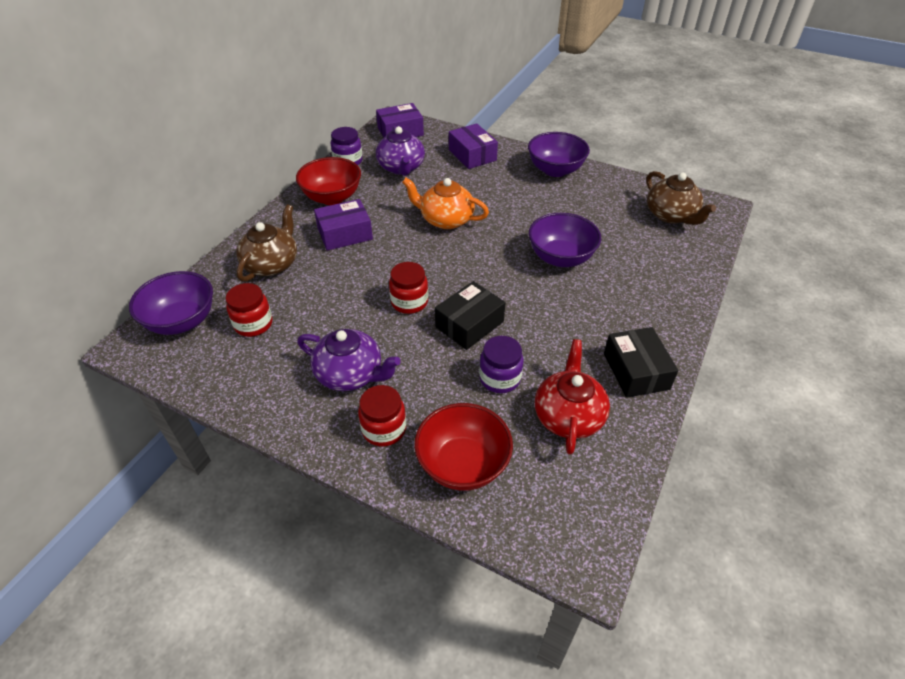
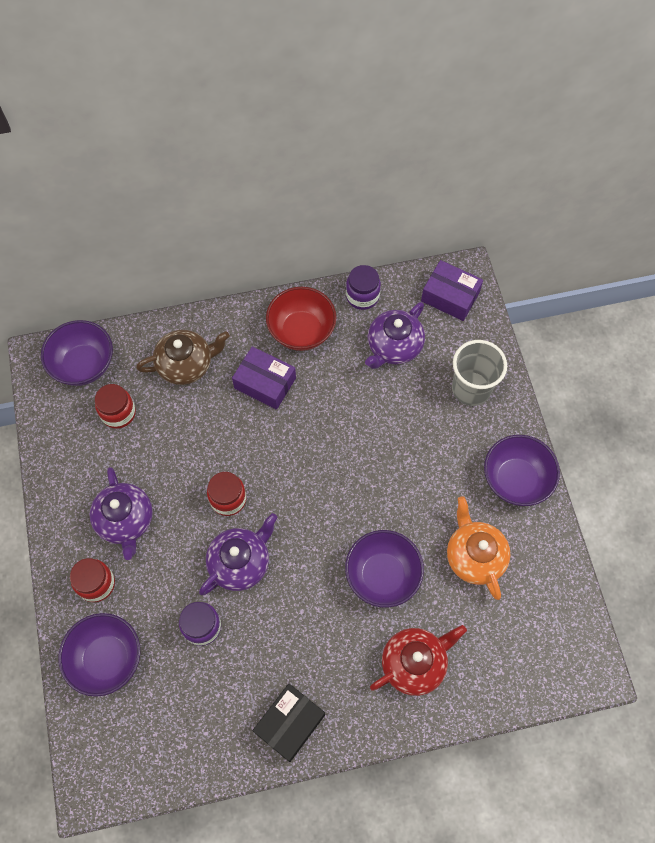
camera: 50 degrees right, 20 degrees up
orange teapot [402,178,489,229] -> orange teapot moved to [447,496,511,600]
red bowl [414,403,513,491] -> purple bowl [59,613,140,697]
black box [435,281,506,350] -> purple teapot [199,513,278,595]
purple box [449,123,498,169] -> grey cup [452,340,507,406]
red teapot [535,339,610,455] -> red teapot moved to [370,625,467,696]
brown teapot [646,171,716,225] -> none

